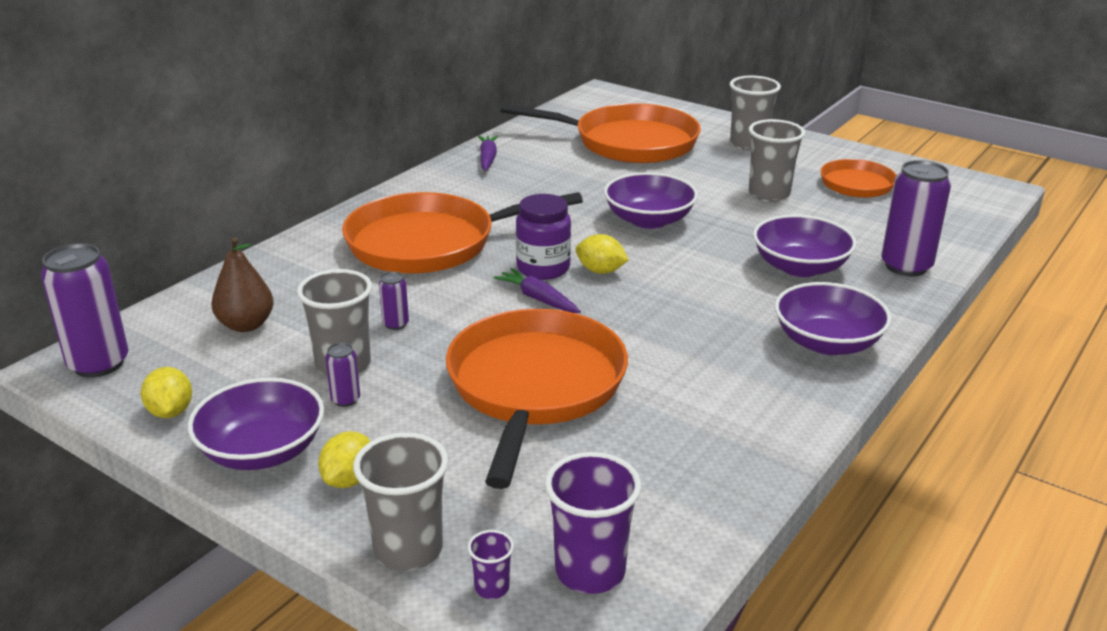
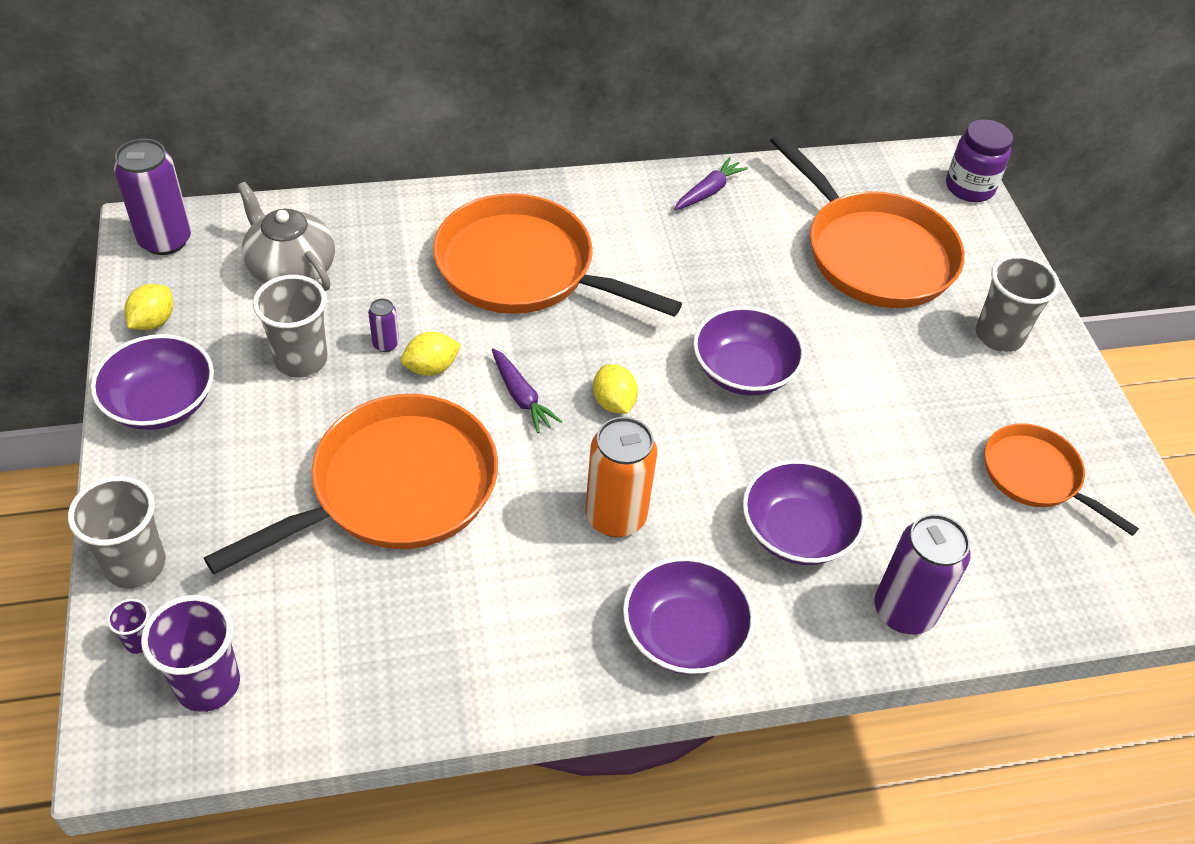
camera: 40 degrees right, 20 degrees up
brown pear [211,237,273,332] -> grey teapot [237,182,335,291]
yellow lemon [318,431,371,488] -> yellow lemon moved to [401,332,461,376]
purple can [325,343,360,407] -> none
purple carrot [494,268,581,313] -> purple carrot turned 150 degrees clockwise [492,348,562,433]
purple jar [516,194,571,280] -> purple jar moved to [946,120,1013,202]
grey cup [749,119,805,202] -> none
none -> orange can [585,417,657,537]

